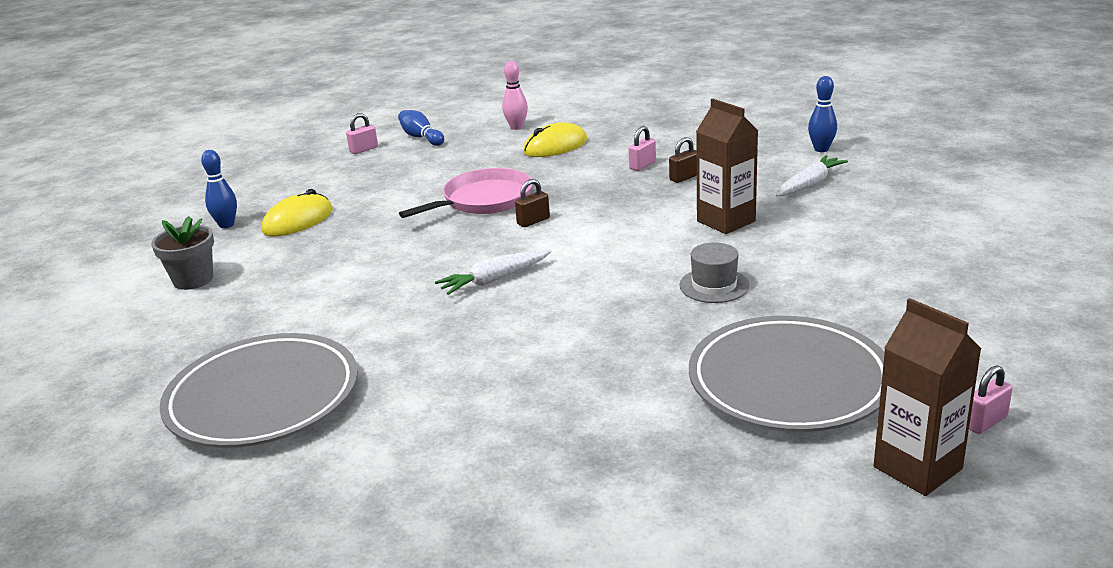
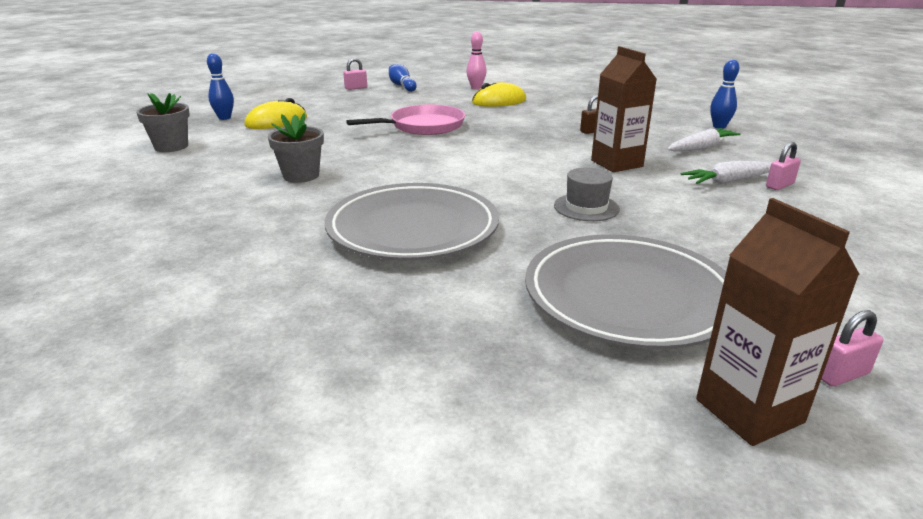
camera: 10 degrees right, 0 degrees up
grey plate [159,333,358,448] -> grey plate moved to [325,183,499,260]
white carrot [435,250,552,295] -> white carrot moved to [681,161,772,184]
brown padlock [515,179,550,227] -> none
pink padlock [629,126,656,171] -> pink padlock moved to [766,142,801,190]
none -> grey flower pot [268,113,324,183]

